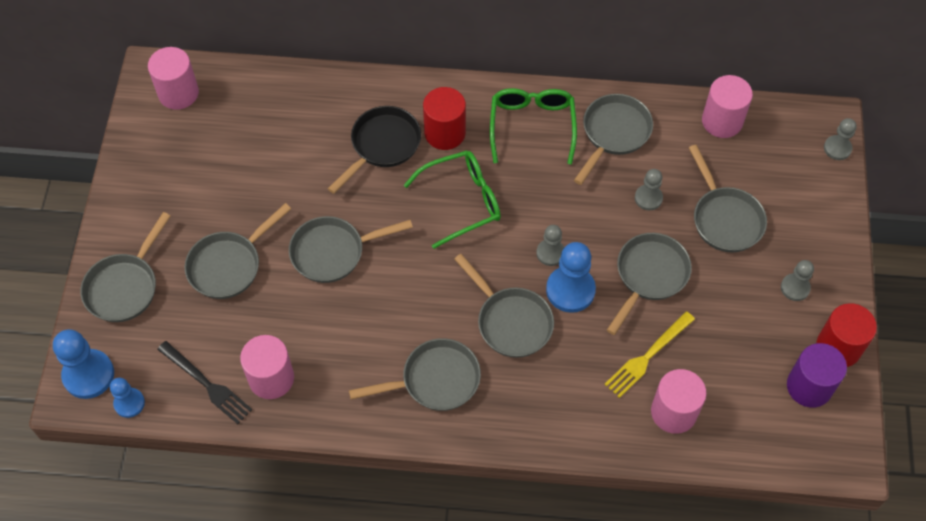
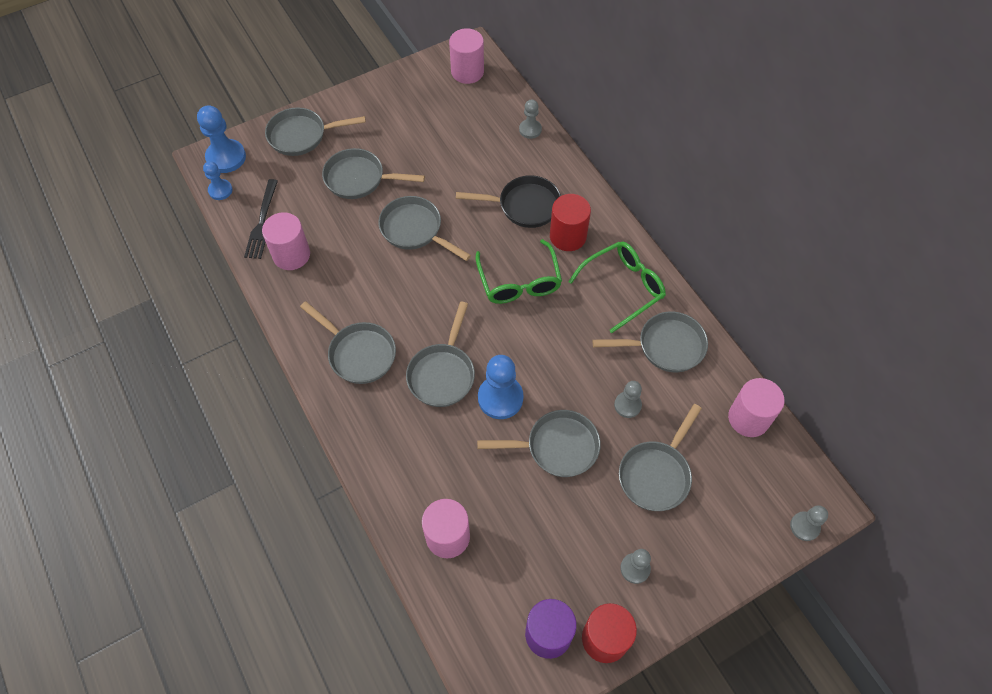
camera: 55 degrees right, 0 degrees up
green glasses [404,151,501,249] -> green glasses turned 45 degrees clockwise [476,239,562,304]
grey pawn [536,225,564,266] -> grey pawn moved to [519,99,542,139]
yellow fork [604,311,695,398] -> none

